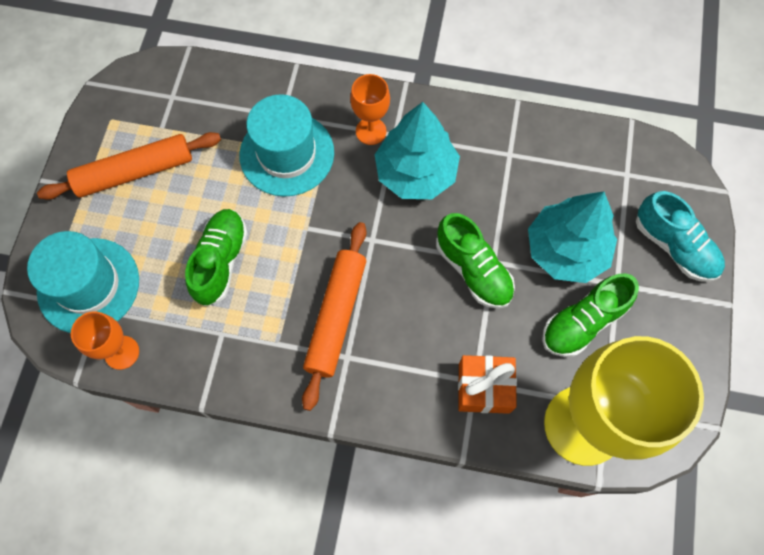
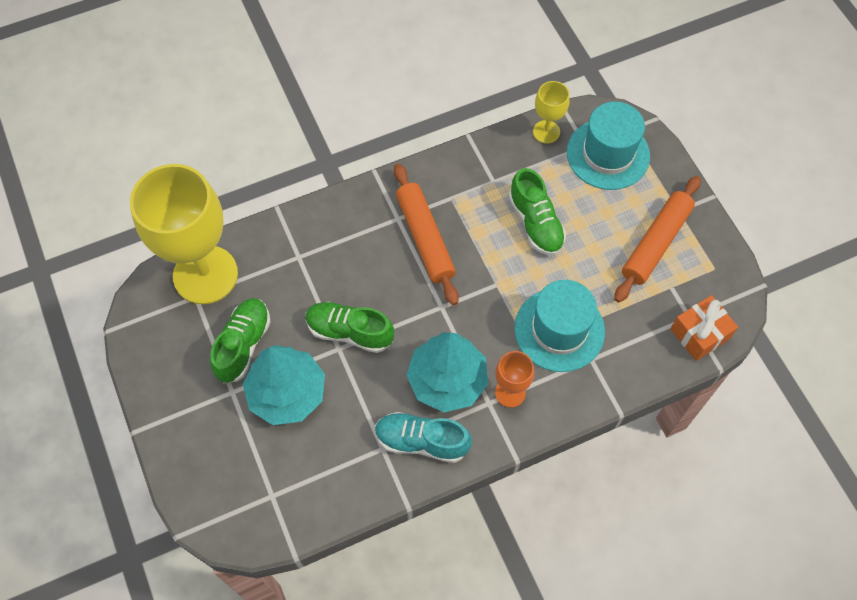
camera: 145 degrees right, 5 degrees down
orange goblet [71,311,139,370] -> yellow goblet [533,81,569,144]
orange gift [458,355,517,414] -> orange gift moved to [670,295,738,361]
turquoise shoe [636,191,725,282] -> turquoise shoe moved to [375,412,472,463]

